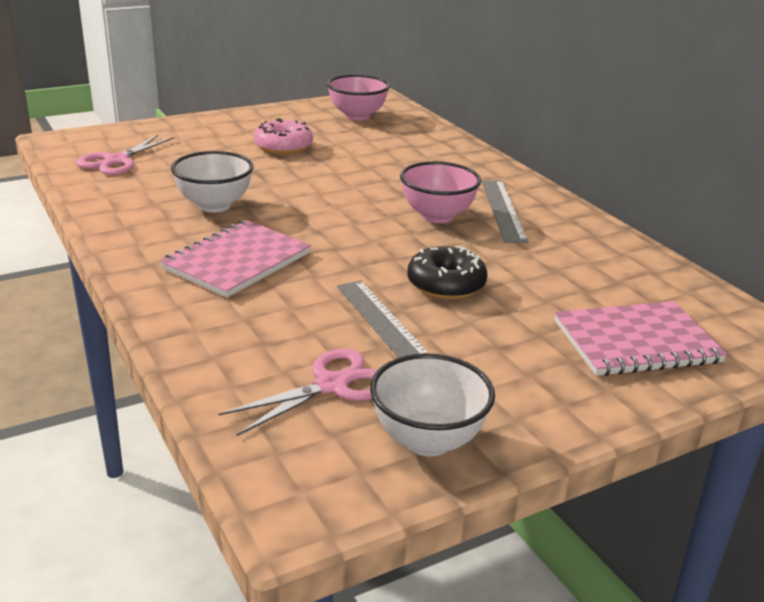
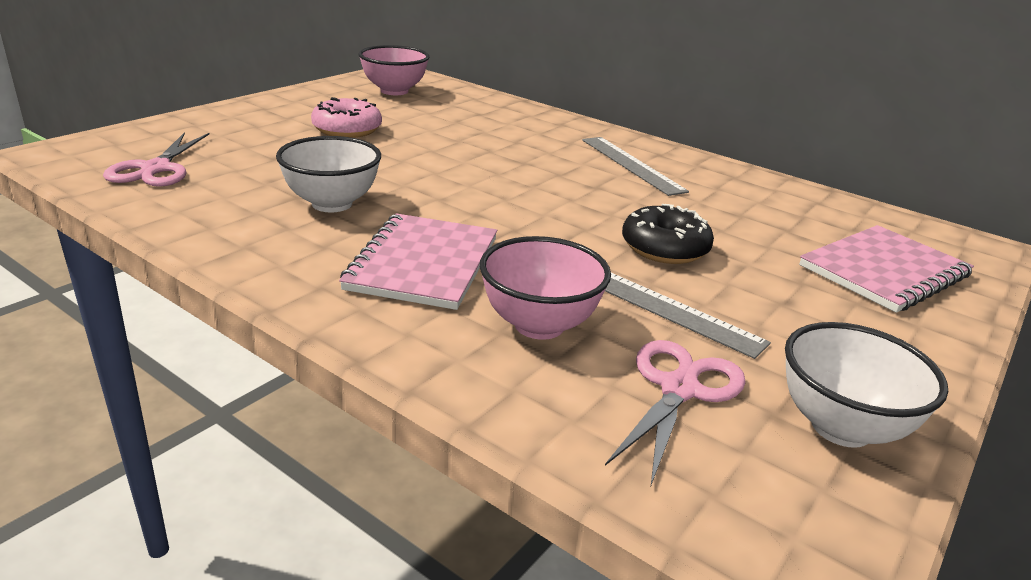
camera: 25 degrees left, 0 degrees up
pink bowl [400,161,481,223] -> pink bowl moved to [480,236,611,340]

